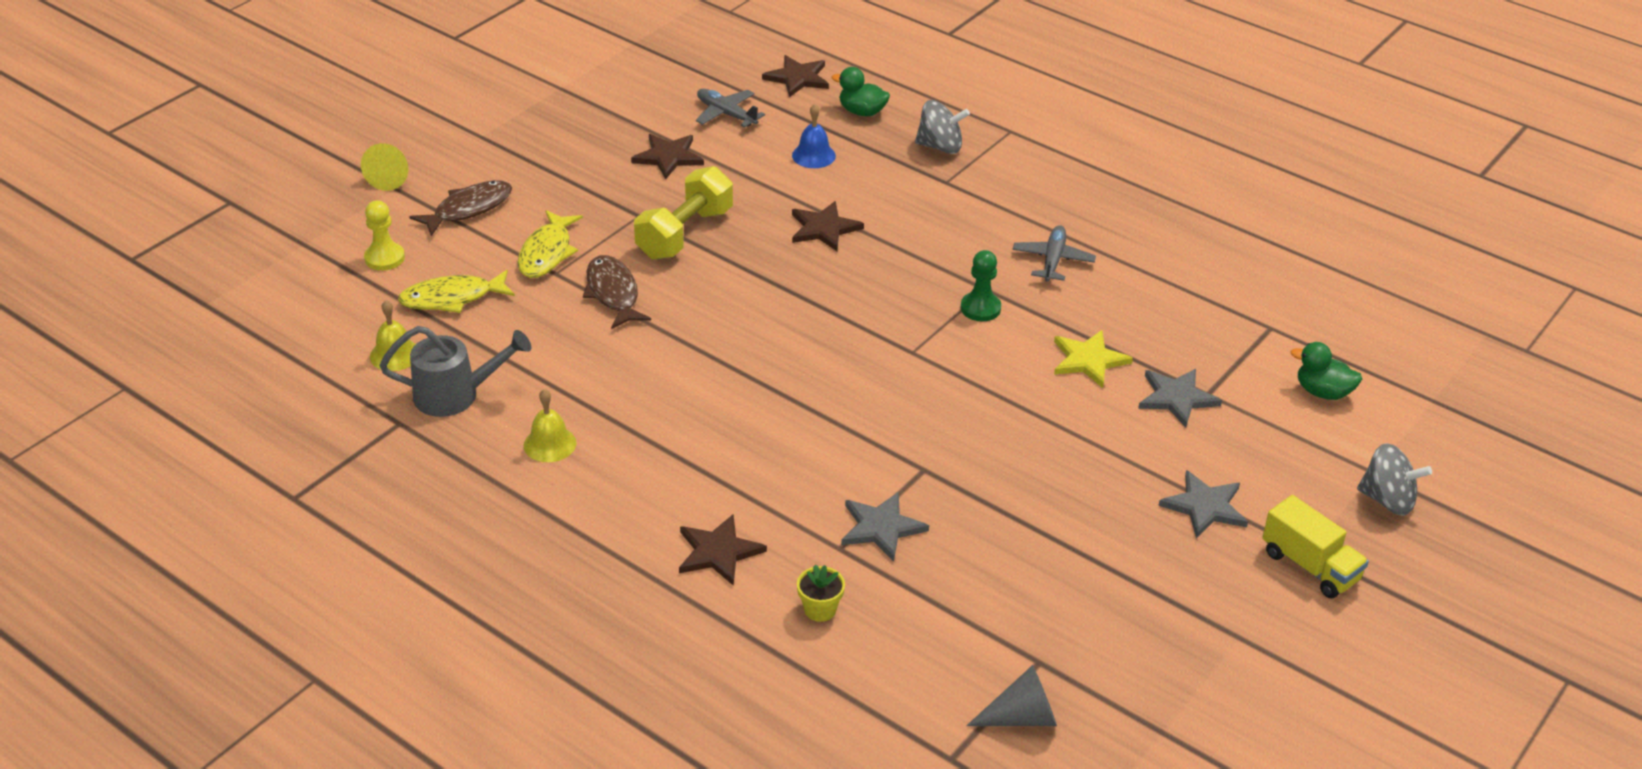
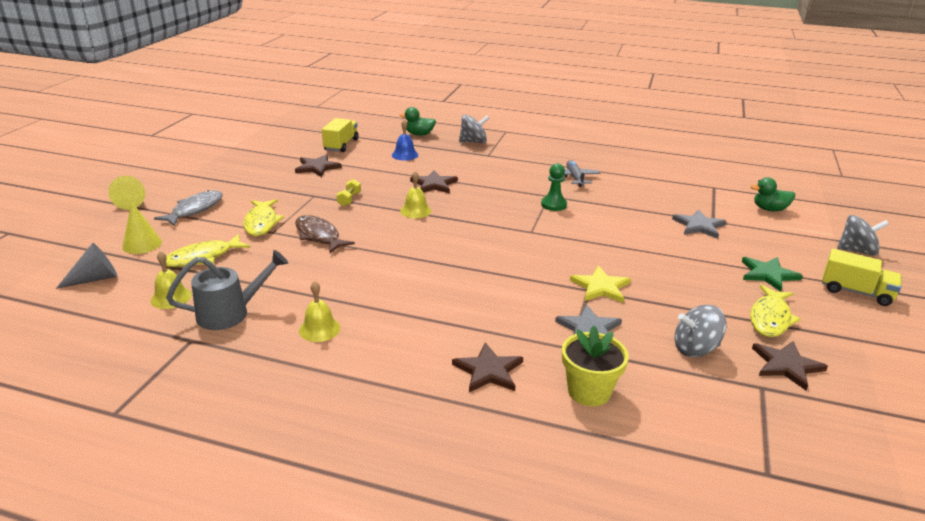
camera: 20 degrees left, 10 degrees down
yellow pawn [364,200,405,271] -> yellow cone [122,202,162,254]
brown fish [409,180,512,236] -> grey fish [154,190,222,226]
yellow dumbbell [634,166,733,260] -> yellow dumbbell [336,179,361,206], size x0.46
grey plane [696,89,765,128] -> yellow truck [322,118,358,152]
brown star [762,55,829,97] -> brown star moved to [752,341,828,391]
yellow flower pot [797,565,845,622] -> yellow flower pot [562,326,629,406], size x1.67
grey cone [966,665,1057,726] -> grey cone moved to [56,243,117,289]
yellow star [1054,330,1133,388] -> yellow star moved to [570,266,631,303]
grey star [1158,470,1248,538] -> green star [742,257,803,292]
none -> yellow bell [400,171,431,218]
none -> grey spinning top [675,305,727,357]
none -> yellow fish [750,285,801,337]

